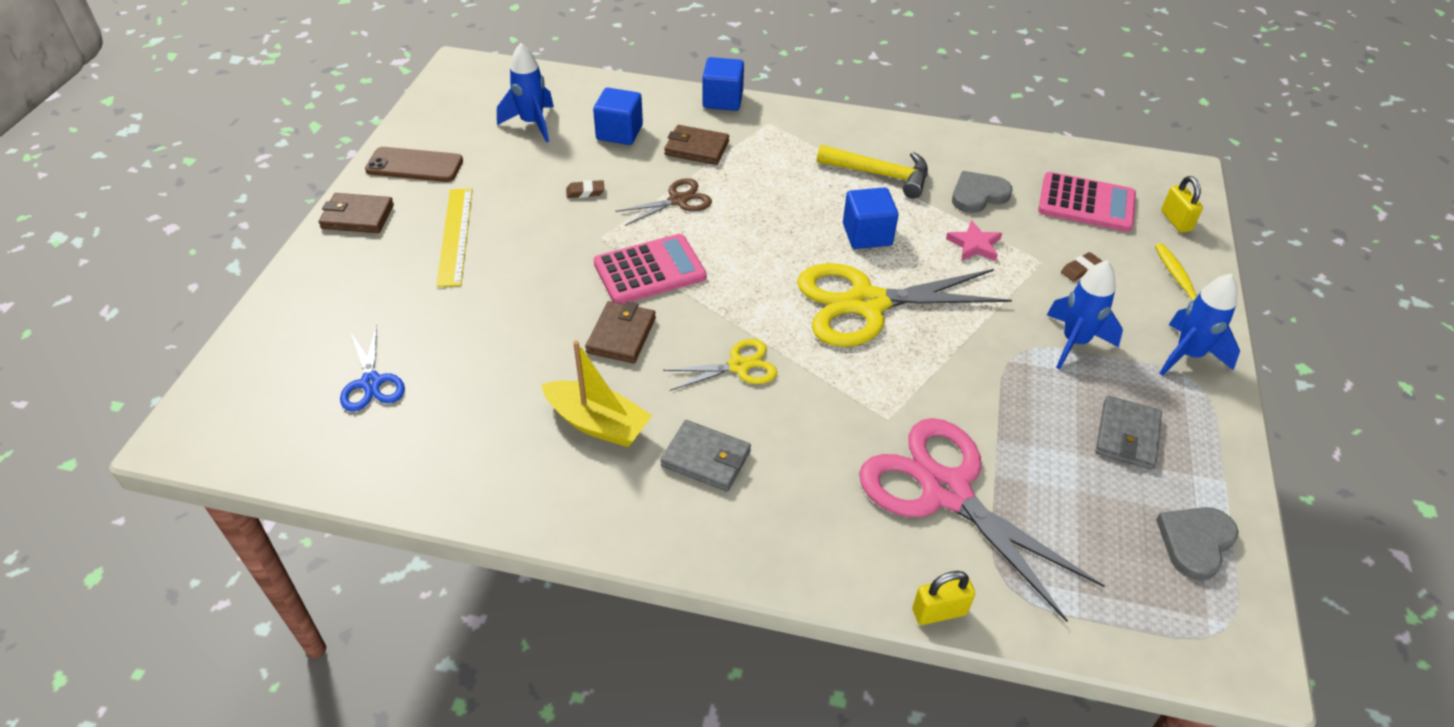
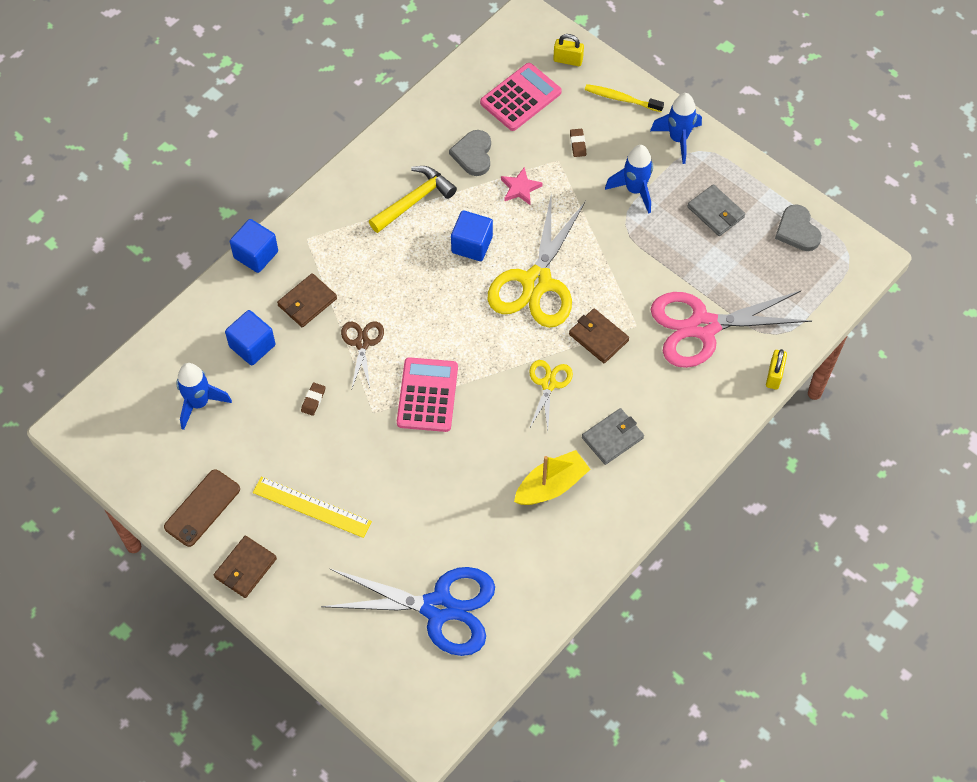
camera: 60 degrees left, 15 degrees up
blue scissors [340,325,405,412] -> blue scissors [321,567,495,656], size x2.01
brown wallet [585,301,656,363] -> brown wallet moved to [569,309,629,363]

